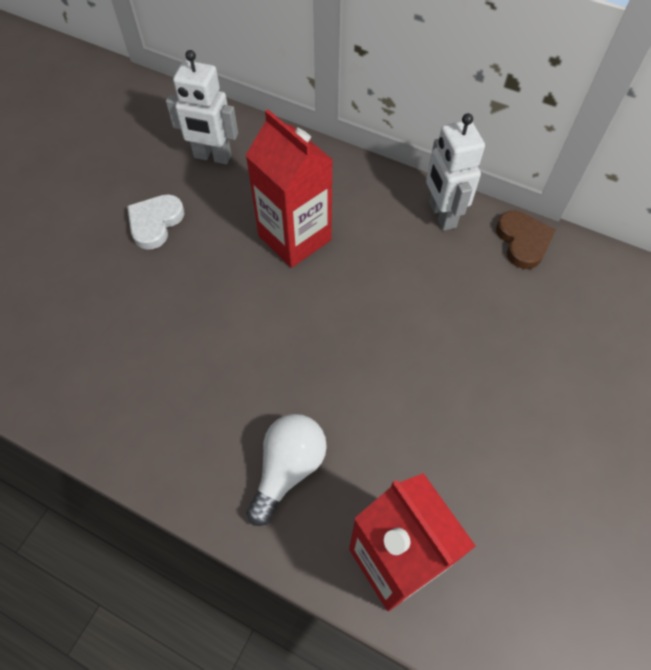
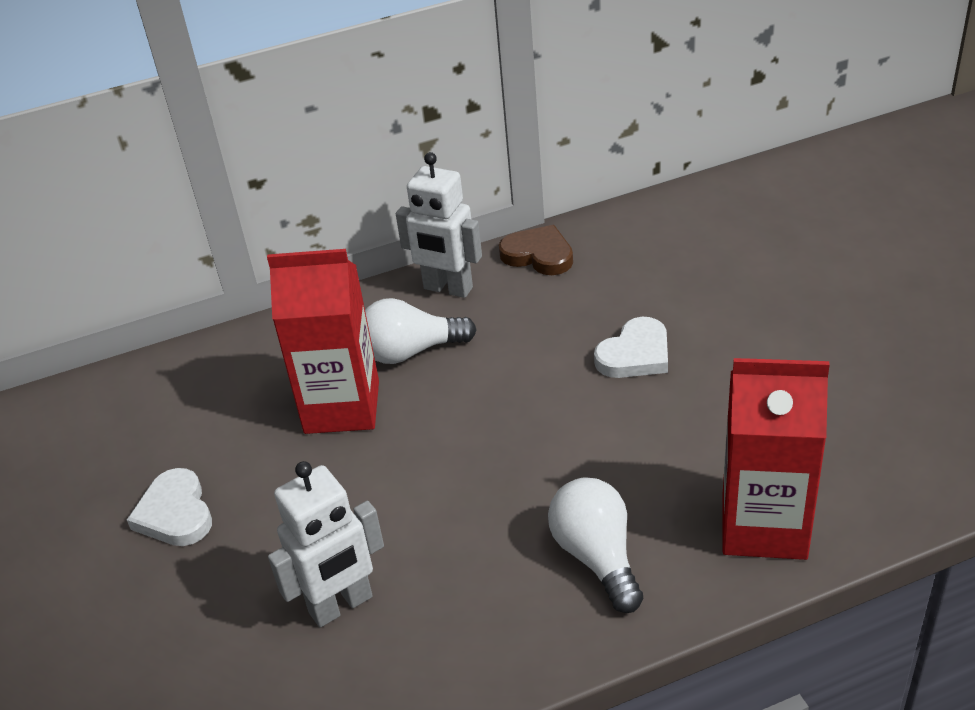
camera: 45 degrees left, 20 degrees down
white robot [166,50,238,164] -> white robot moved to [268,461,384,627]
none -> white light bulb [365,298,477,364]
none -> white heart [594,317,668,378]

